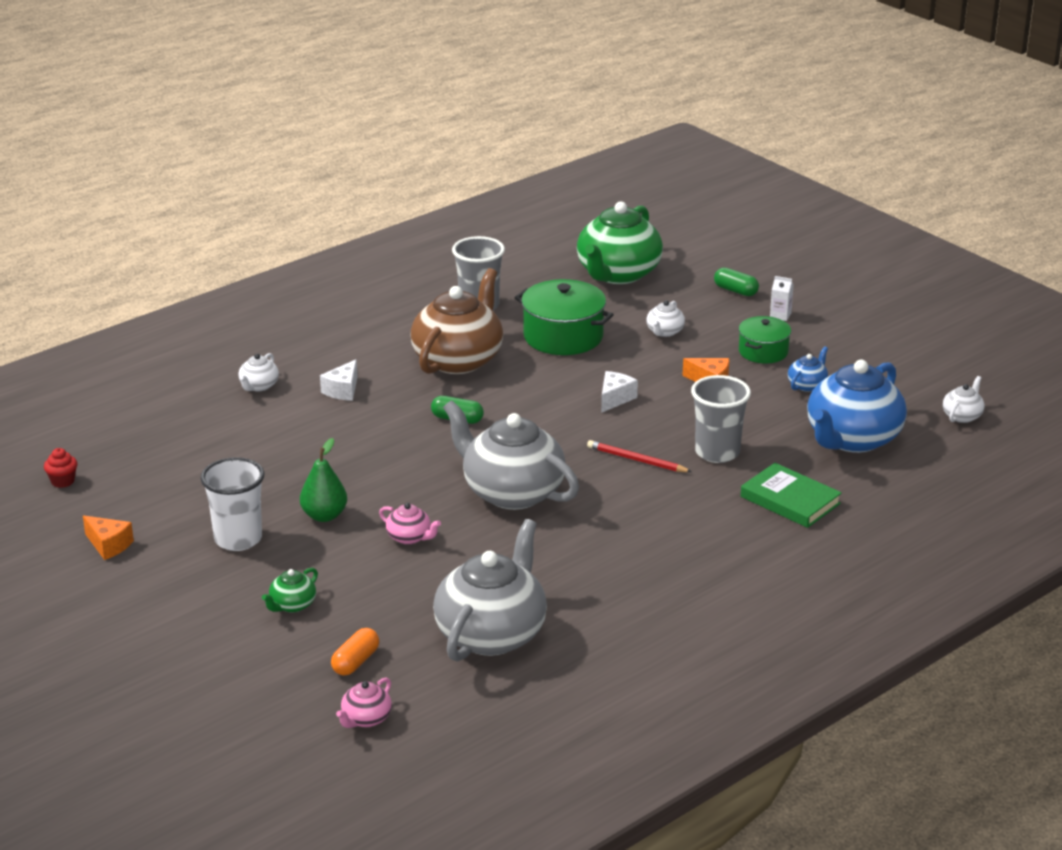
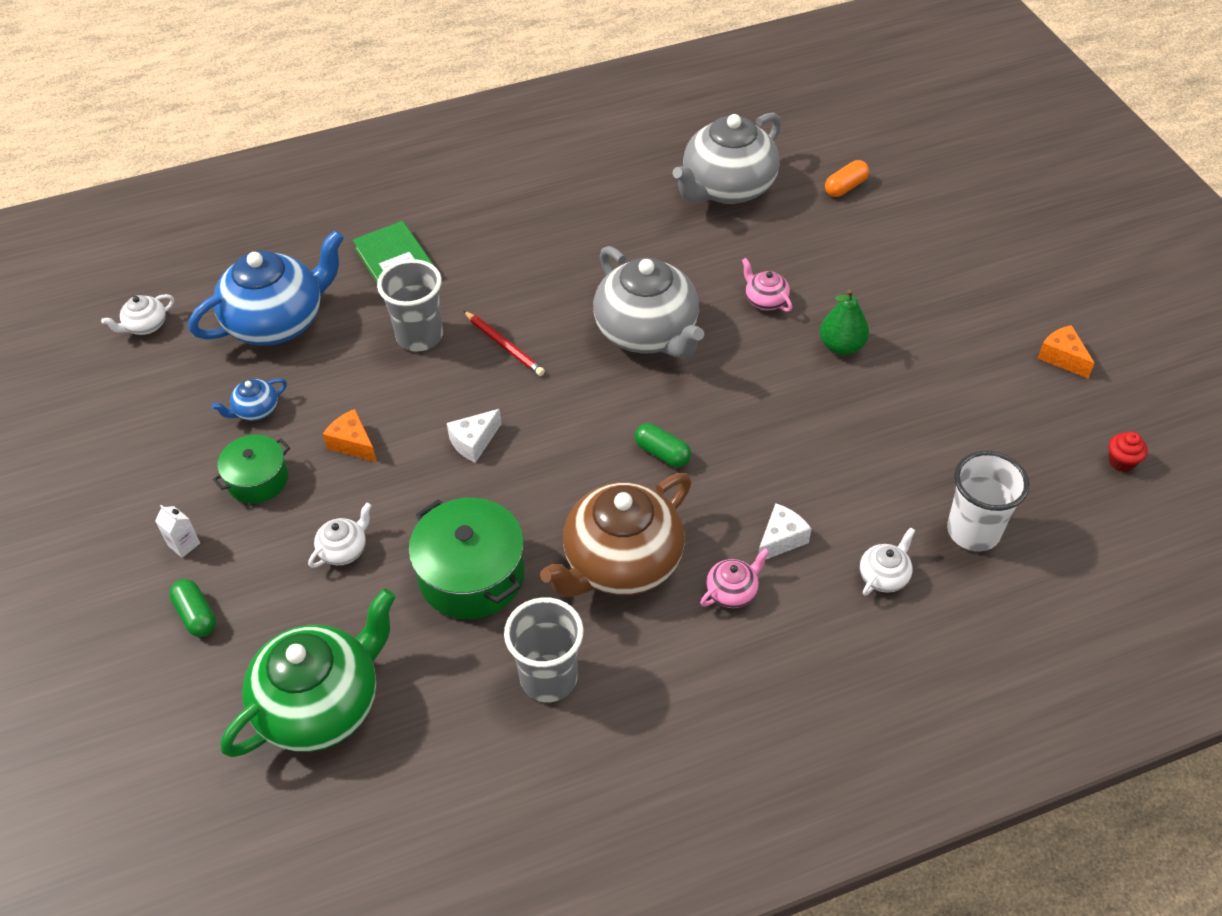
camera: 160 degrees left, 20 degrees up
white cup [201,457,265,551] -> white cup moved to [947,451,1029,551]
green teapot [262,568,318,613] -> none
pink teapot [336,678,392,728] -> pink teapot moved to [700,548,769,608]

